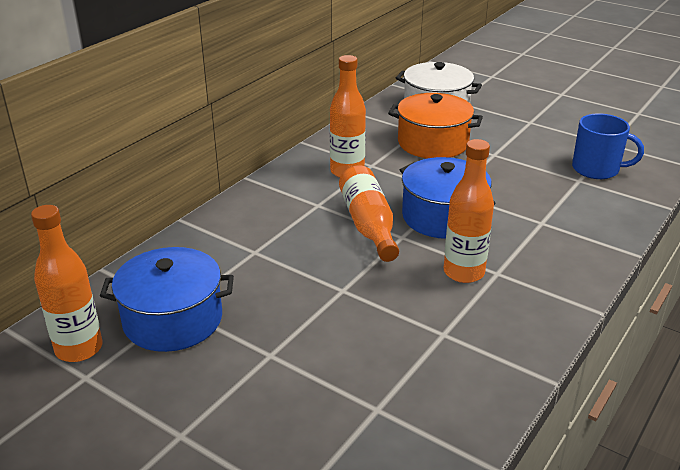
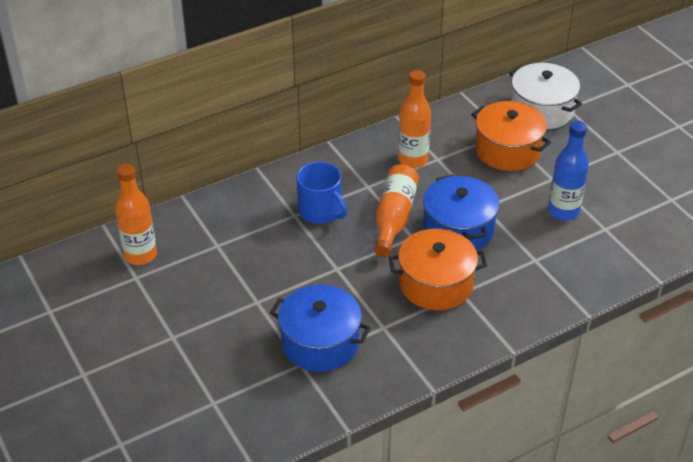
camera: 25 degrees right, 10 degrees up
blue pot [100,247,234,352] -> blue pot moved to [270,285,371,372]
orange bottle [444,139,494,283] -> orange pot [389,229,487,310]
blue mug [572,113,644,179] -> blue mug moved to [297,162,347,224]
none -> blue bottle [548,121,589,221]

